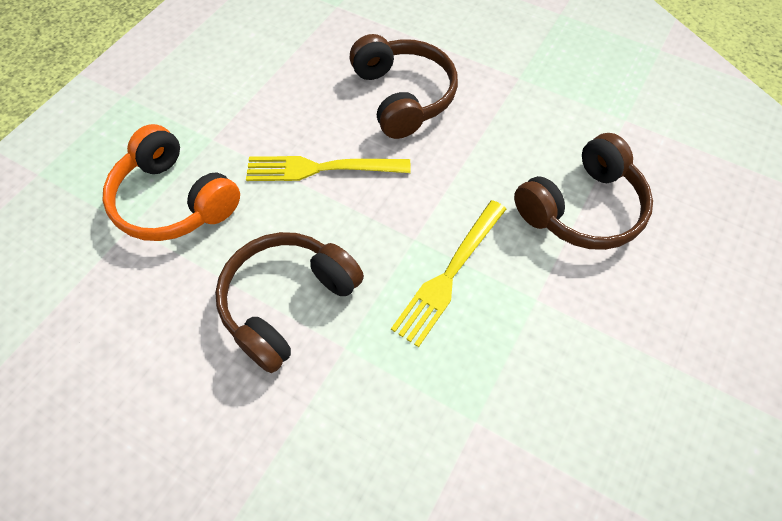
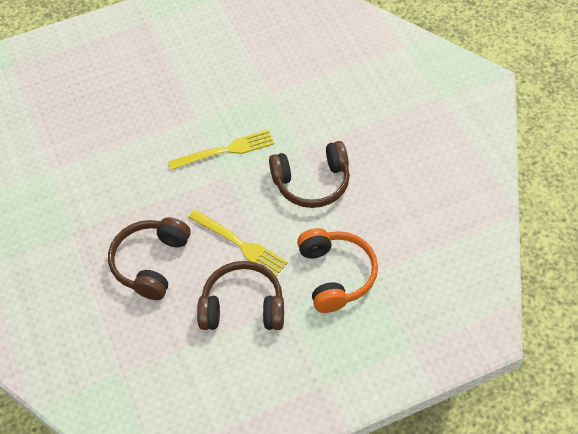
camera: 140 degrees left, 5 degrees down
brown headphones [514,133,653,250] -> brown headphones moved to [197,261,284,330]

